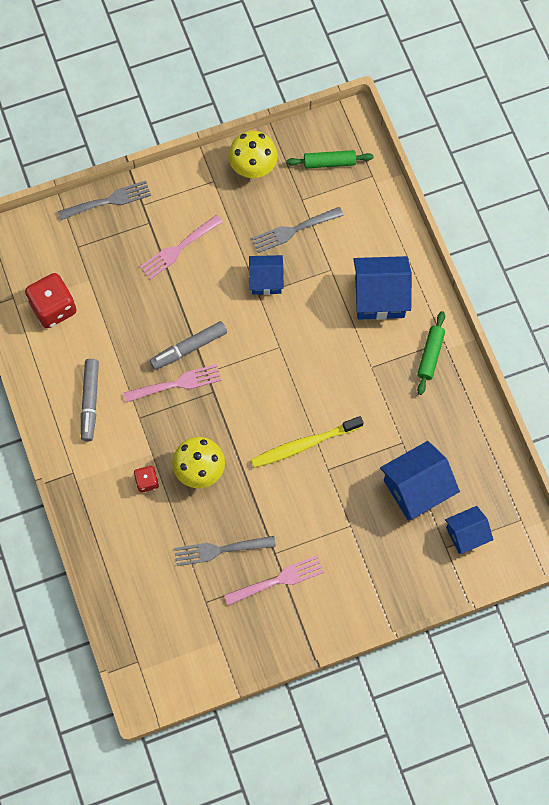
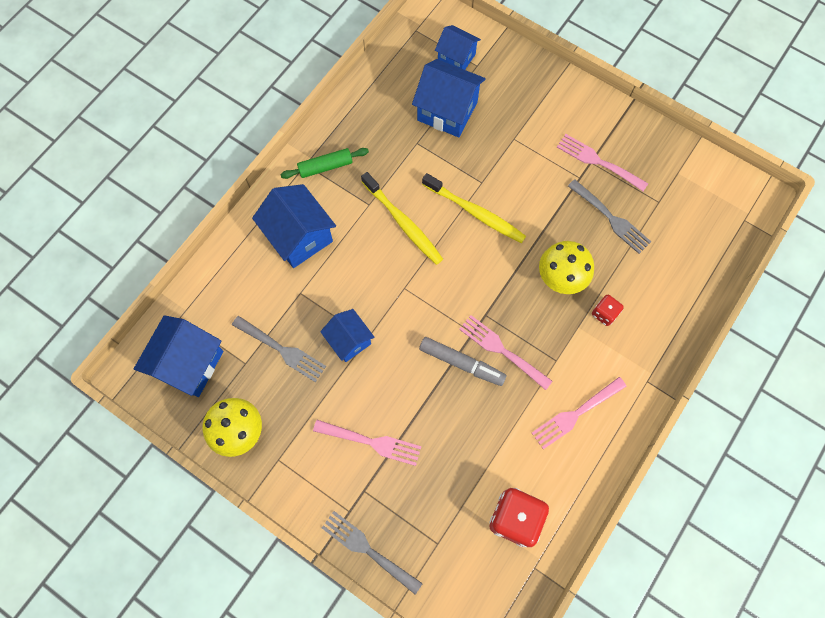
camera: 125 degrees left, 0 degrees up
grey marker [81,359,99,441] -> pink fork [532,377,627,449]
green rolling pin [286,150,373,169] -> blue house [134,315,223,397]
none -> yellow toothbrush [361,172,443,265]

